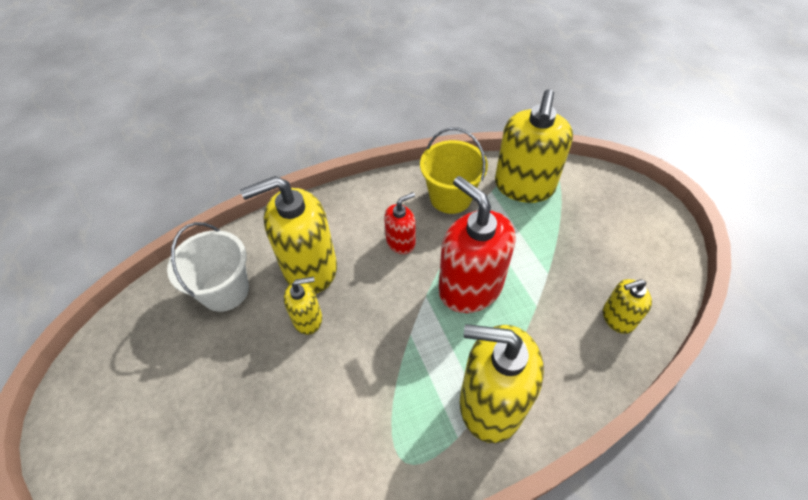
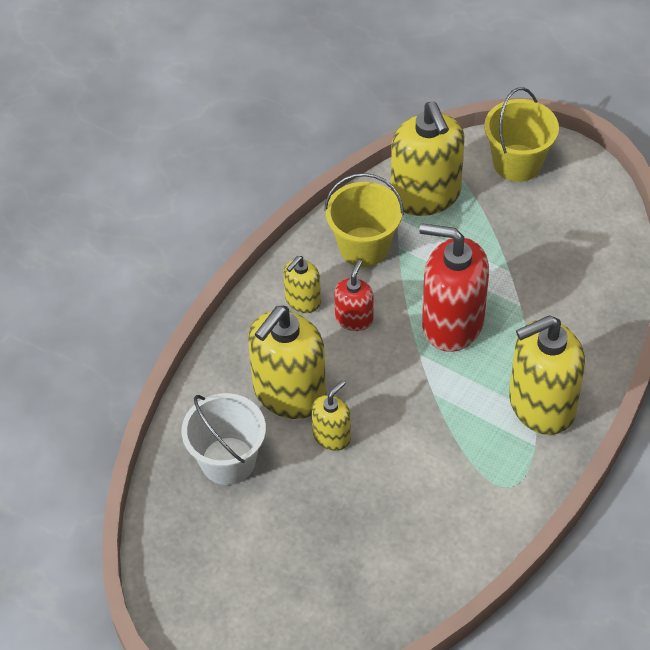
camera: 35 degrees left, 0 degrees up
yellow soap dispenser [603,279,652,334] -> yellow soap dispenser moved to [283,256,321,313]
none -> yellow bucket [484,88,559,182]

